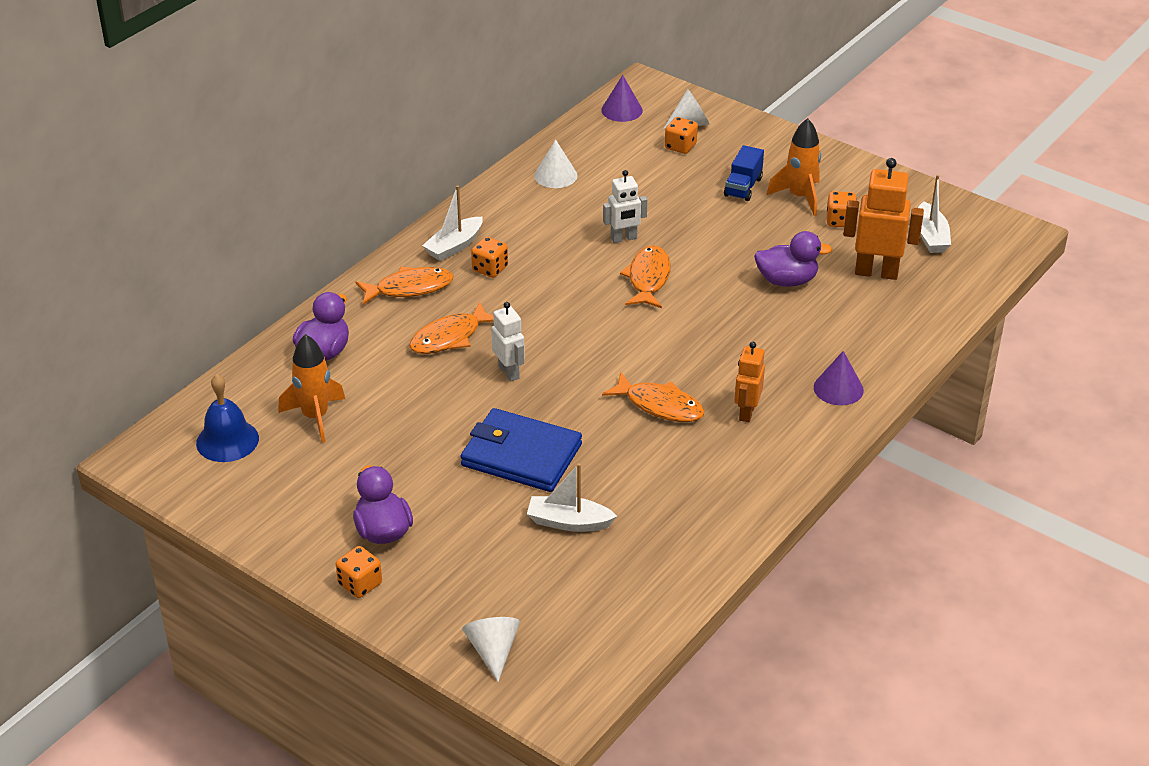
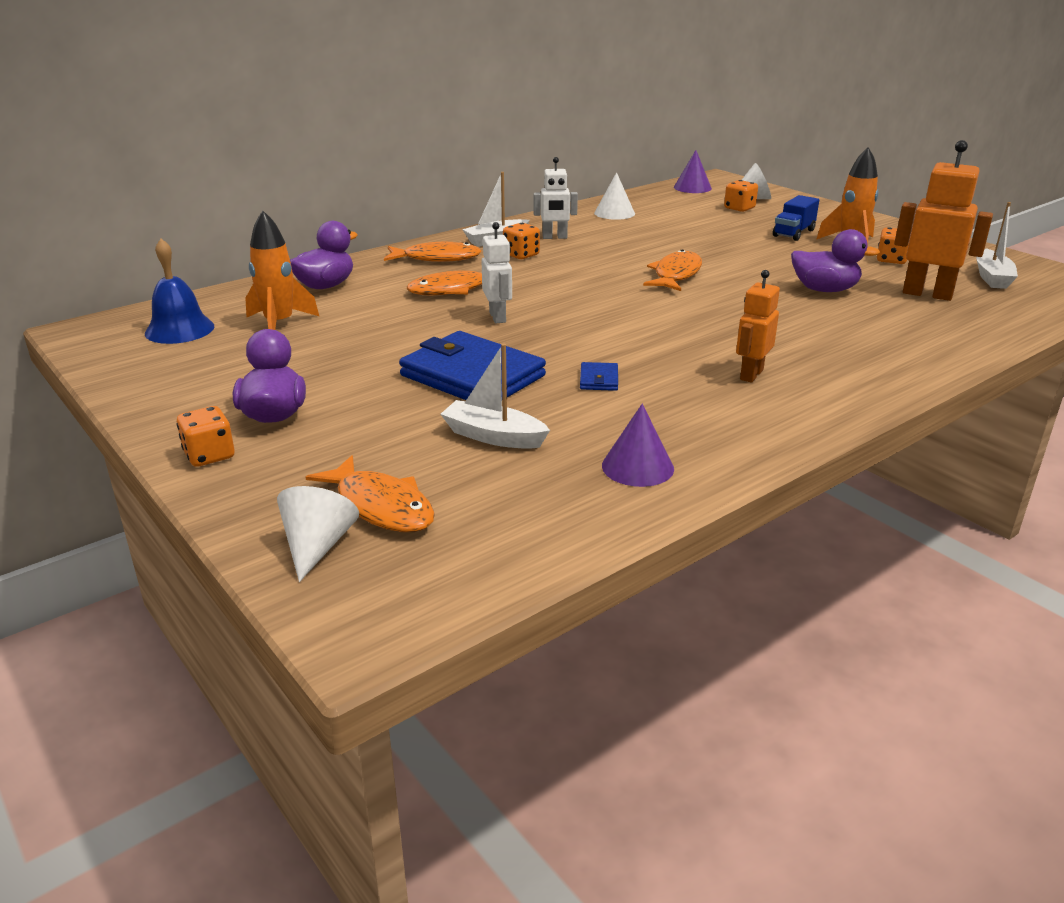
camera: 15 degrees right, 10 degrees down
orange fish [602,372,705,422] -> orange fish moved to [306,455,435,532]
white robot [603,170,647,243] -> white robot moved to [533,157,578,239]
purple cone [814,351,864,405] -> purple cone moved to [602,404,674,487]
none -> blue wallet [580,362,618,391]

